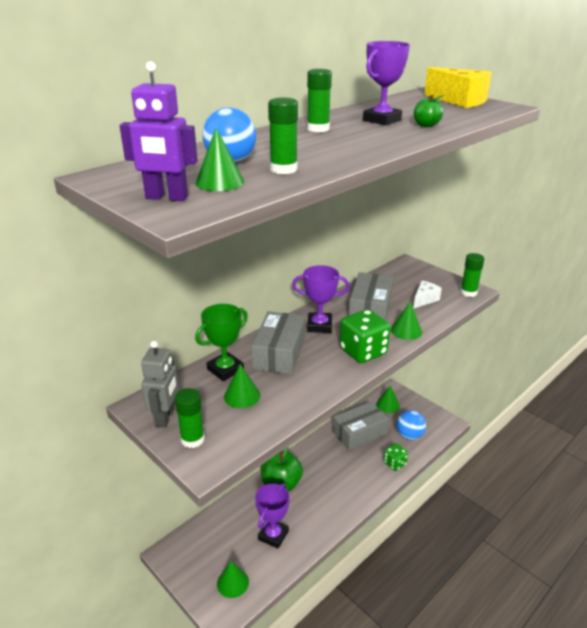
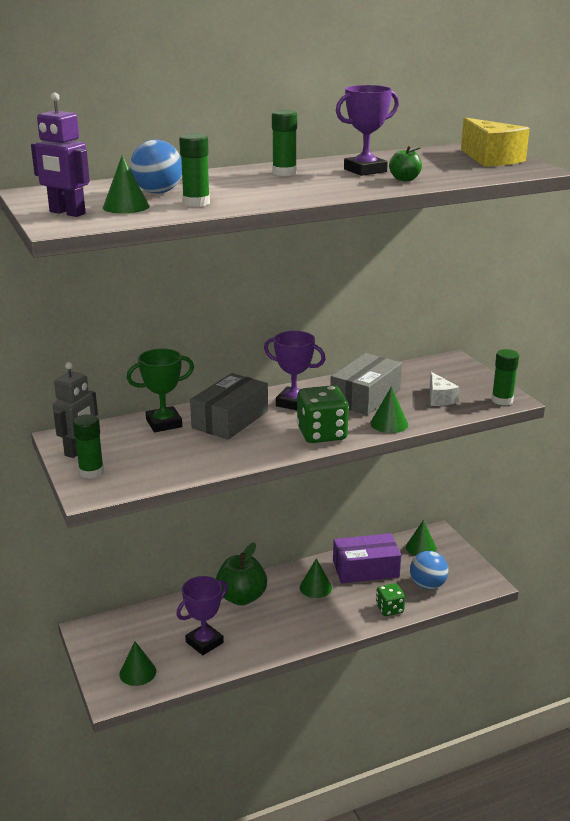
camera: 20 degrees right, 5 degrees down
green cone [224,364,260,408] -> green cone moved to [300,558,332,598]
grey box [333,402,389,450] -> purple box [333,533,401,583]
white cheese [413,281,442,309] -> white cheese turned 105 degrees clockwise [430,372,459,406]

